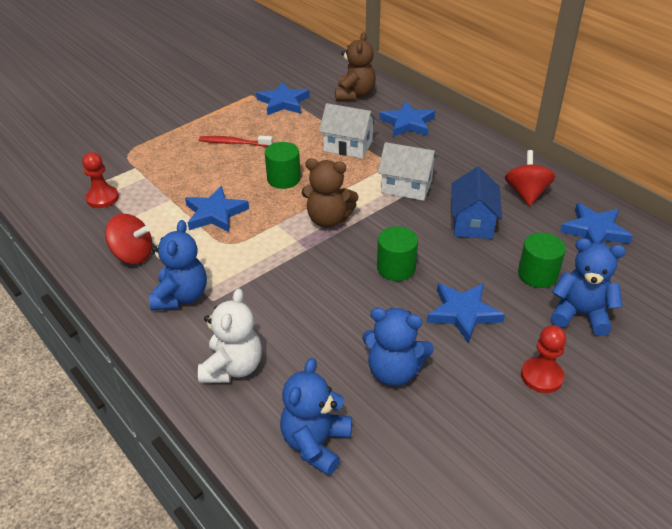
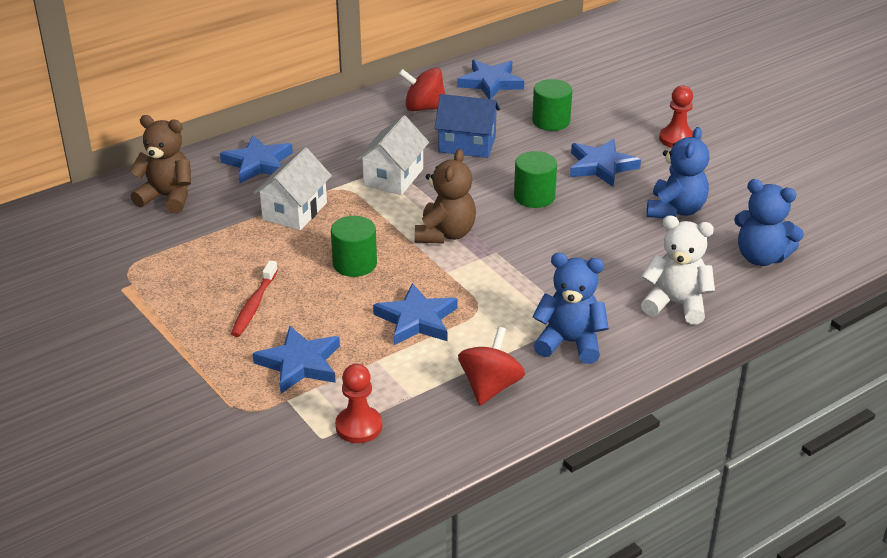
camera: 85 degrees left, 5 degrees down
blue star [256,82,310,115] -> blue star moved to [253,326,340,394]
blue teddy bear [551,238,626,336] -> none

